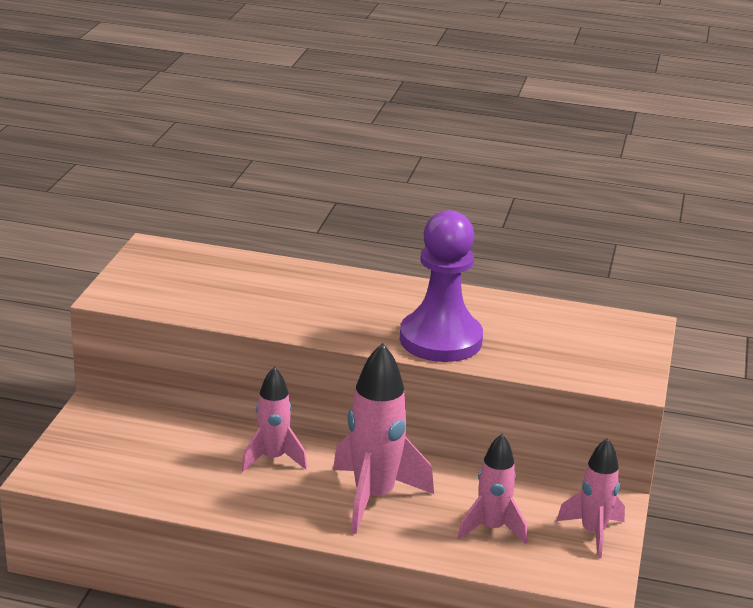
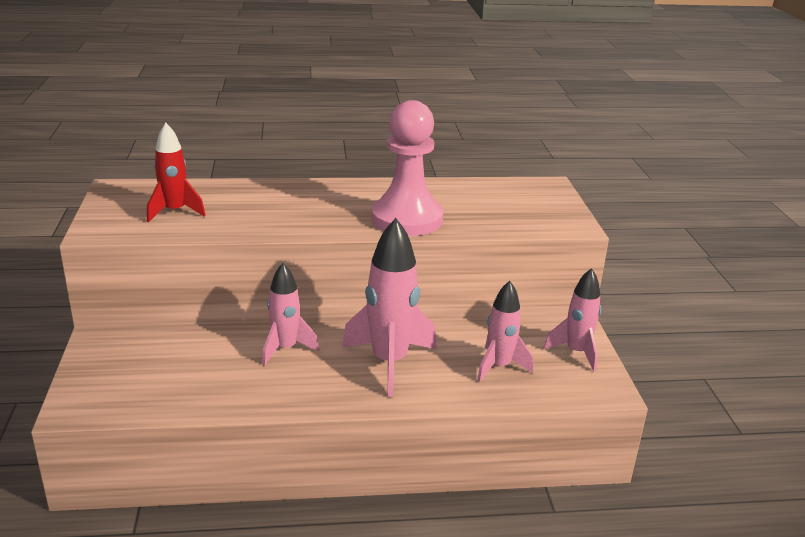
camera: 20 degrees left, 0 degrees up
purple pawn [400,210,483,362] -> pink pawn [371,100,444,236]
none -> red rocket [147,123,206,223]

